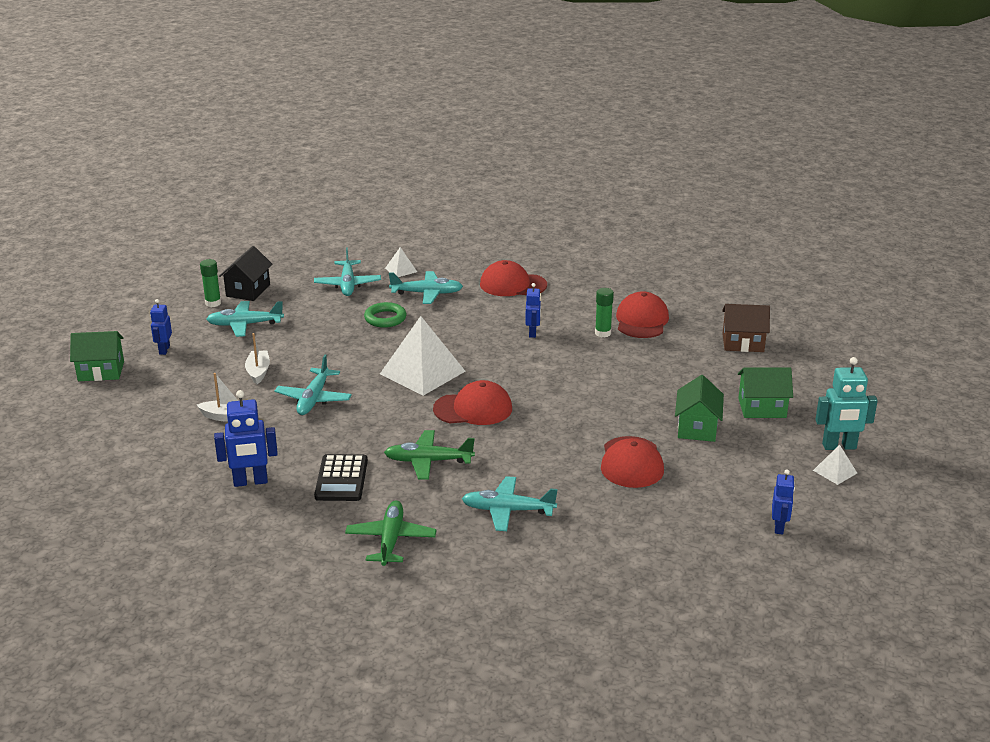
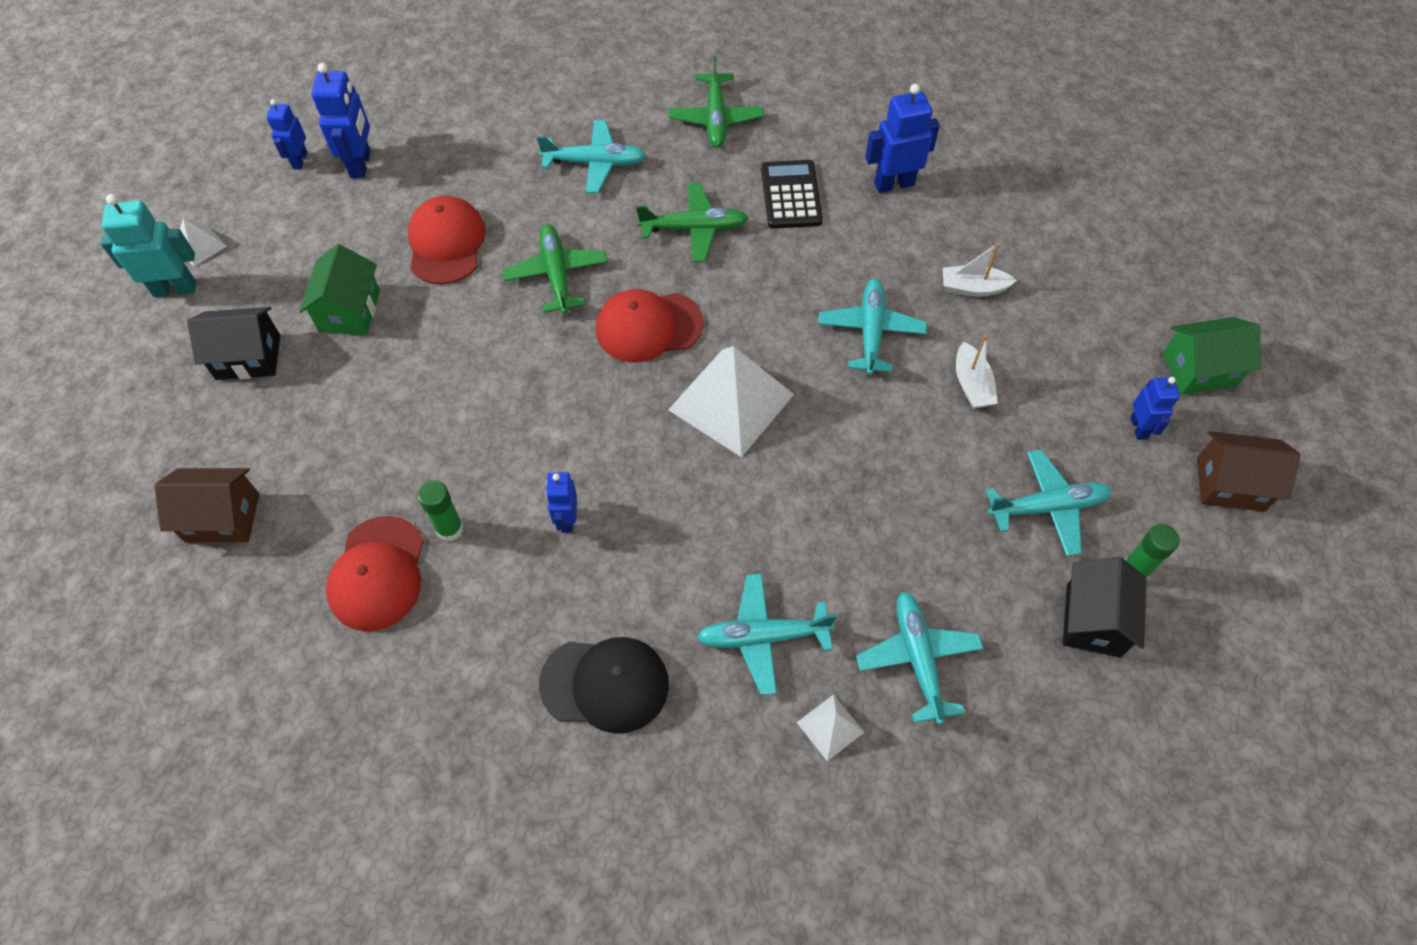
camera: 175 degrees right, 30 degrees up
green ring [364,302,406,328] -> none
red cap [480,260,547,296] -> black cap [539,637,669,734]
green house [738,367,793,418] -> black house [187,307,280,380]
none -> blue robot [311,63,371,178]
none -> green plane [502,224,608,314]
none -> brown house [1197,431,1301,512]

